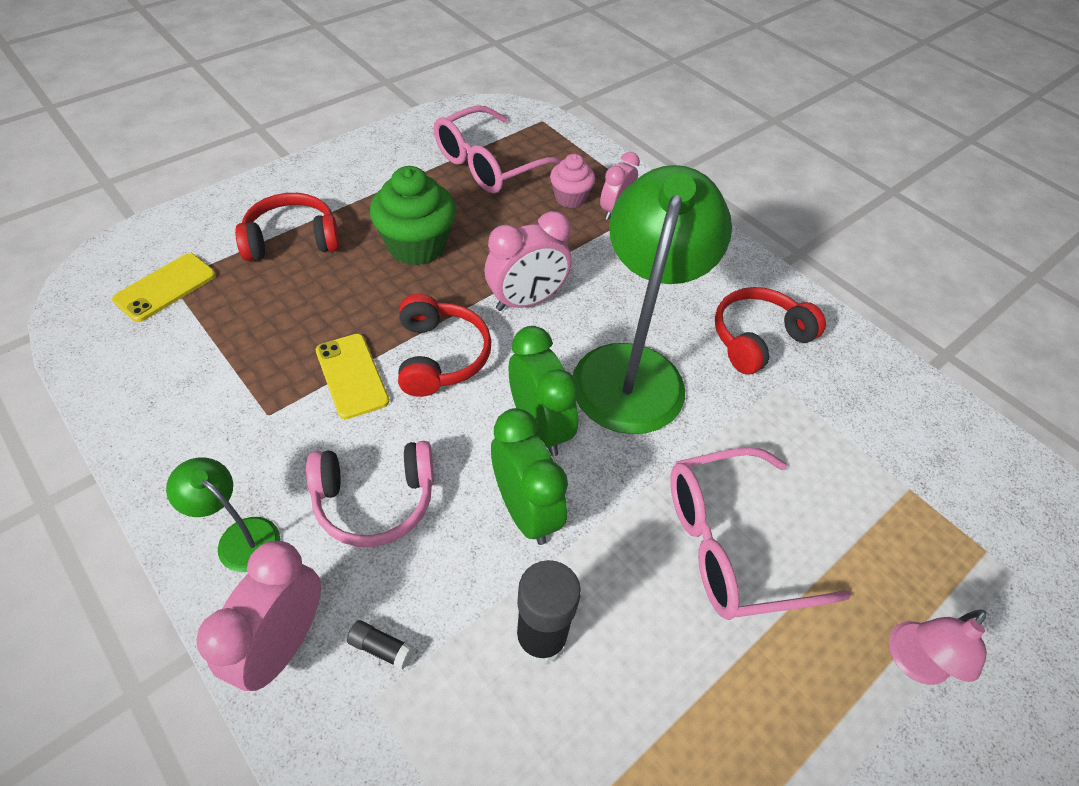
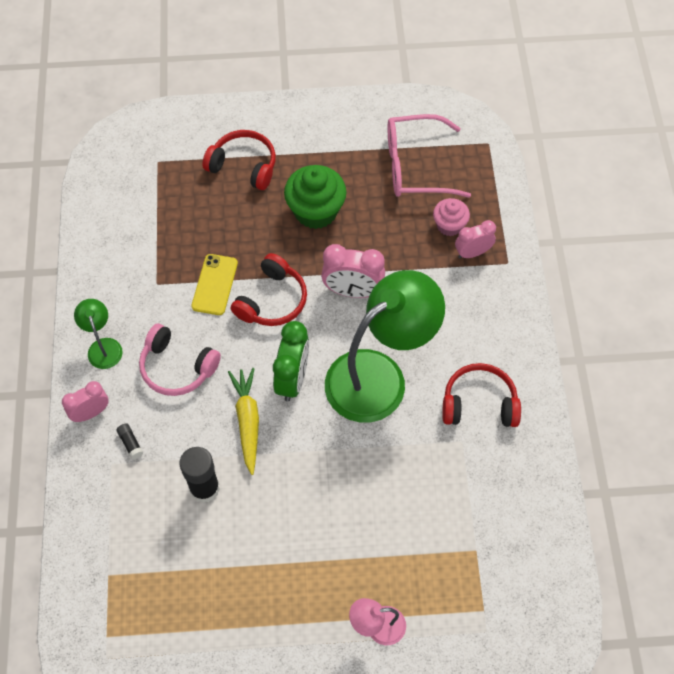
camera: 40 degrees right, 10 degrees up
yellow phone [112,253,216,322] -> none
pink clock [196,541,321,691] -> pink clock [62,381,109,422], size x0.66
green clock [491,408,568,545] -> yellow carrot [228,368,259,475]
pink glasses [670,447,851,620] -> none

